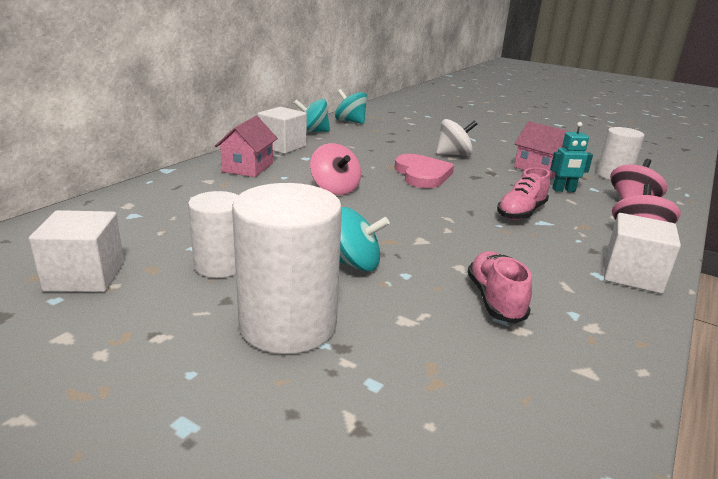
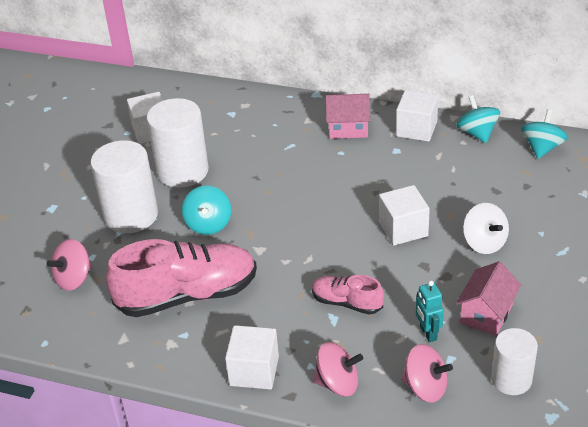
camera: 80 degrees right, 15 degrees up
white cylinder [188,191,238,278] -> white cylinder [146,98,209,188], size x1.63
pink spinning top [310,143,361,195] -> pink spinning top moved to [47,239,92,291]
pink heart [395,154,454,188] -> white cube [379,185,430,246]
pink shoe [468,251,532,324] -> pink shoe [106,239,257,317], size x1.96

